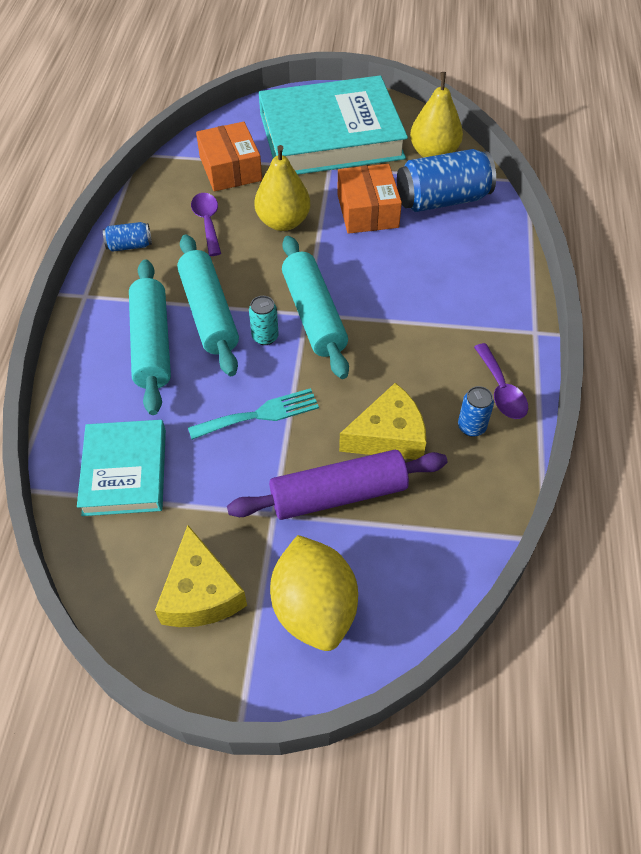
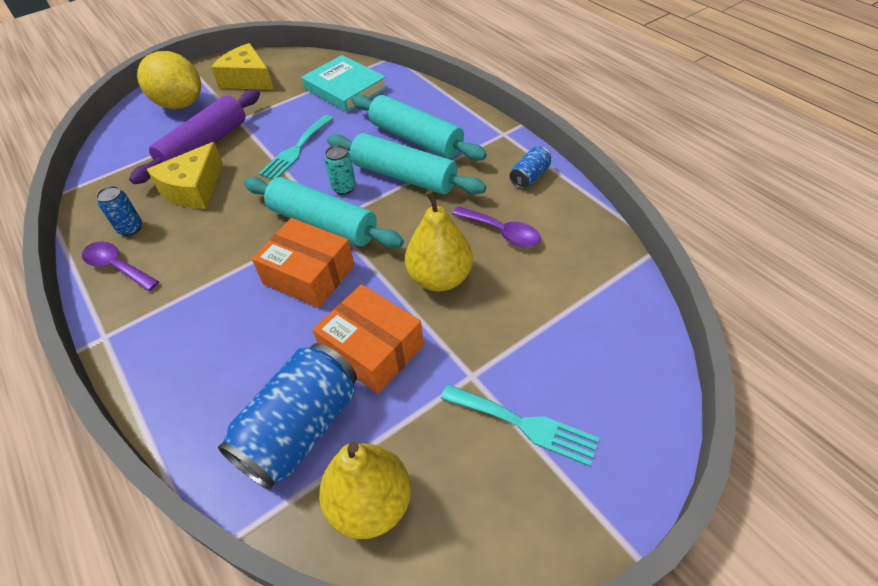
camera: 140 degrees right, 5 degrees down
orange box [196,122,262,191] -> orange box moved to [252,218,354,308]
turquoise book [259,75,408,175] -> turquoise fork [441,384,599,467]

